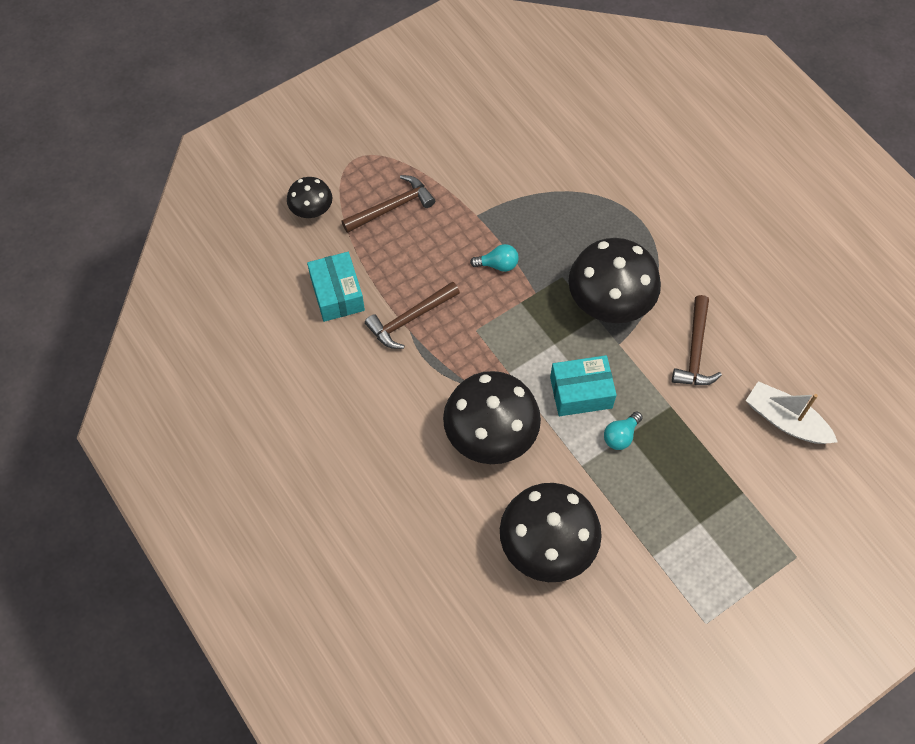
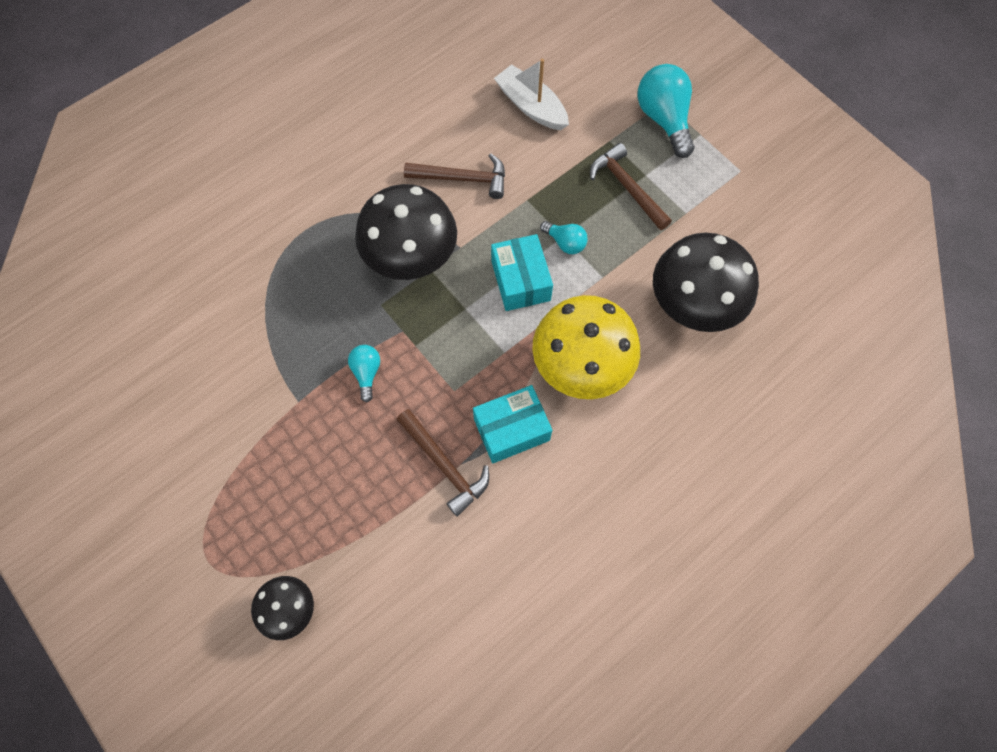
camera: 95 degrees left, 5 degrees up
turquoise box [307,252,365,322] -> turquoise box moved to [473,385,552,463]
brown hammer [341,175,435,233] -> brown hammer moved to [590,143,672,230]
black mushroom [443,371,541,464] -> yellow mushroom [532,295,640,399]
white boat [746,381,838,444] -> white boat turned 105 degrees clockwise [494,59,569,130]
none -> turquoise light bulb [638,64,695,158]

